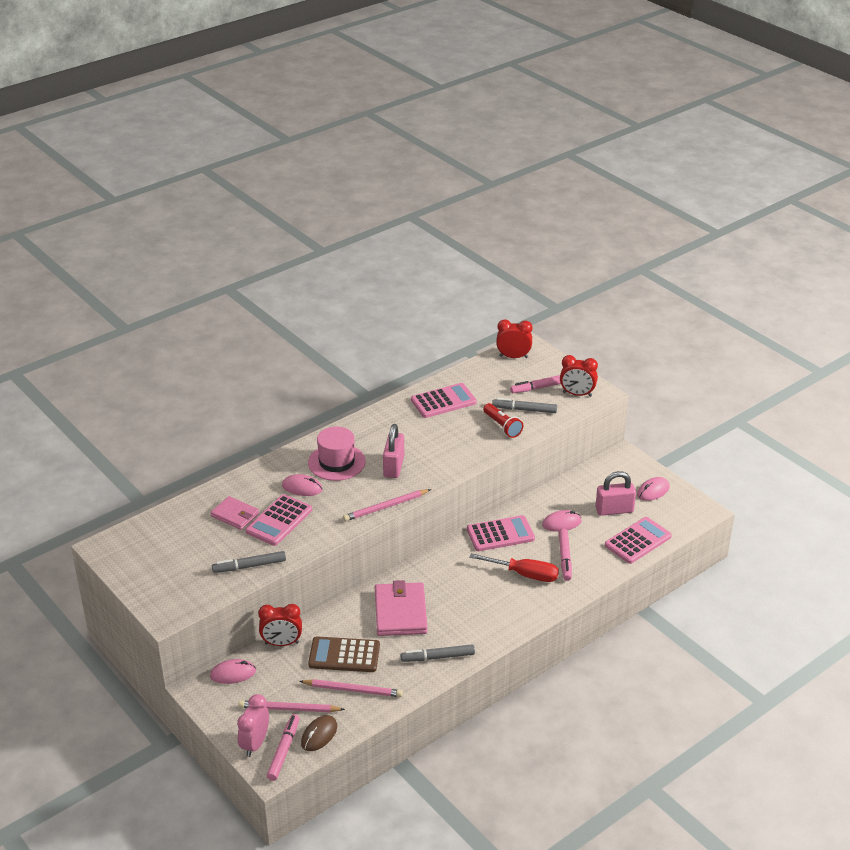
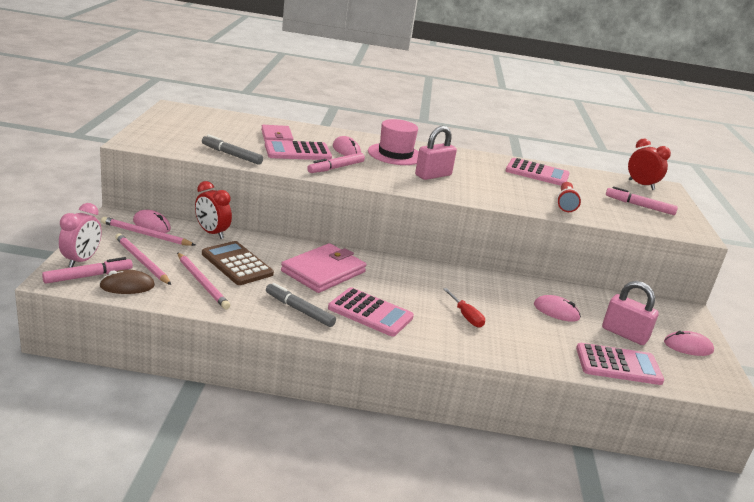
camera: 40 degrees right, 10 degrees down
pink clock [237,694,269,757] -> pink clock turned 135 degrees clockwise [59,203,102,267]
pink pencil [343,489,431,521] -> pink pencil moved to [101,217,195,246]
pink calculator [467,515,535,551] -> pink calculator moved to [328,287,414,336]
red screwdriver [469,553,559,582] -> red screwdriver [443,288,485,328], size x0.64
grey marker [492,398,557,413] -> none
pink marker [559,528,572,581] -> pink marker moved to [307,153,365,173]
red clock [560,355,598,397] -> none

